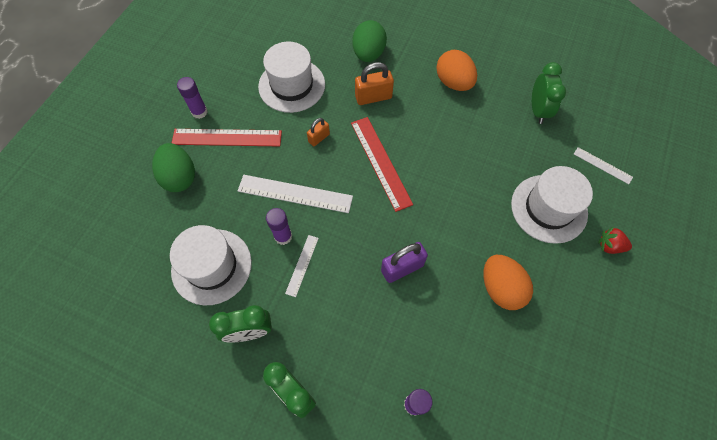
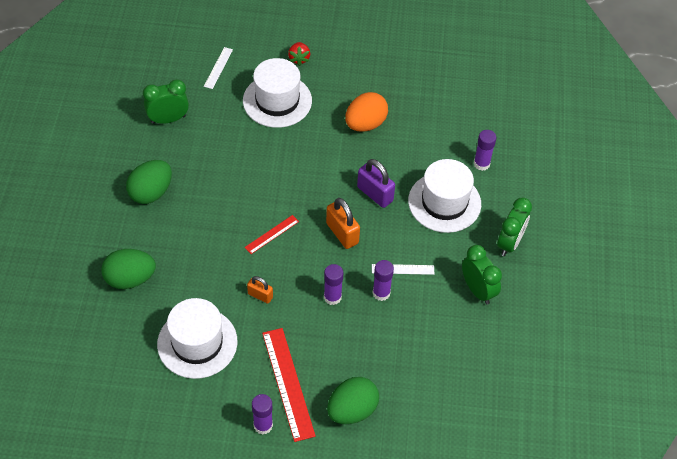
camera: 110 degrees left, 10 degrees down
white hat [170,225,252,306] -> white hat moved to [408,159,481,233]
white ruler [238,175,353,213] -> purple glue stick [324,264,343,305]
red ruler [351,117,413,212] -> red ruler [245,215,299,254], size x0.53
orange padlock [355,62,394,105] -> orange padlock moved to [326,198,360,249]
orange egg [436,50,477,91] -> green egg [126,160,172,204]

